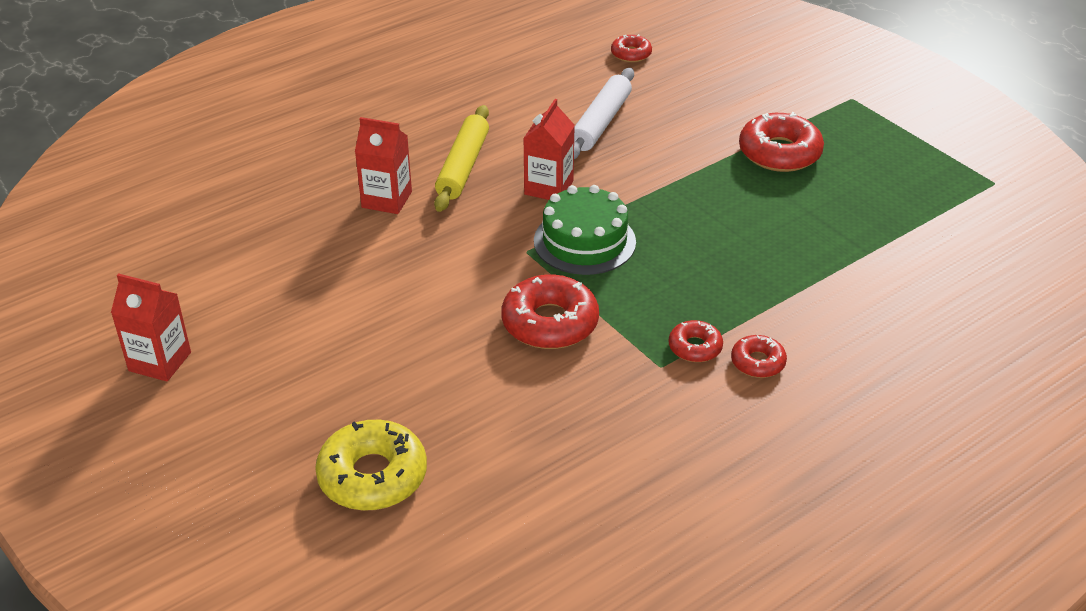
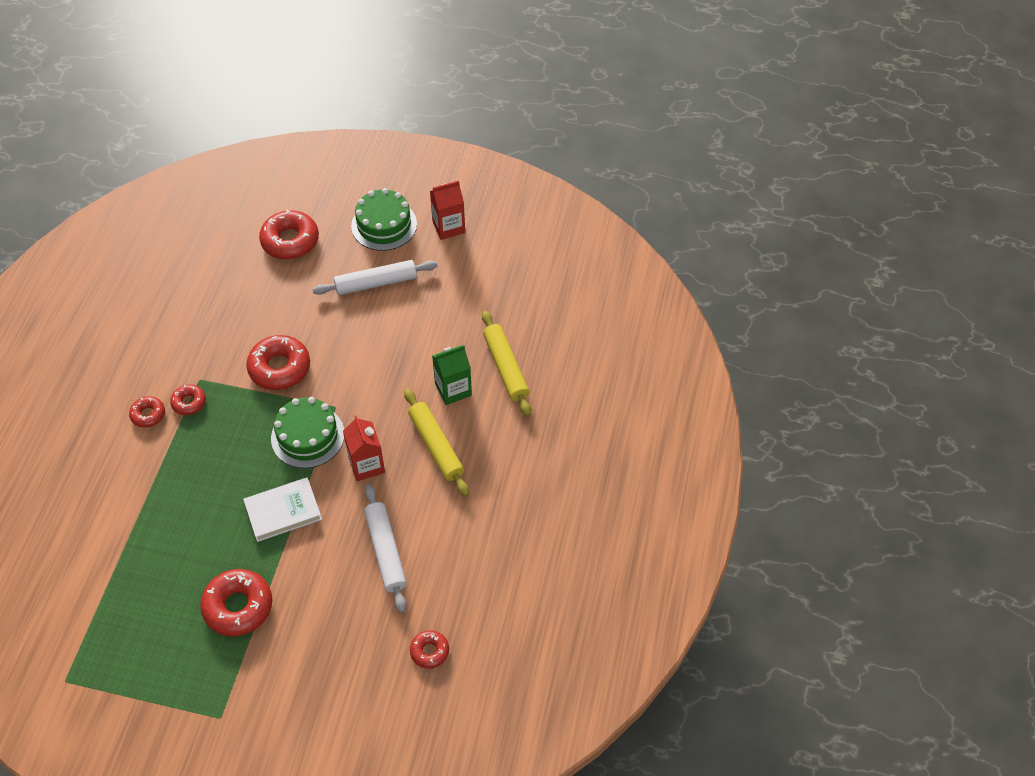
camera: 140 degrees right, 15 degrees up
yellow donut [315,420,427,511] -> red donut [259,209,319,260]
red carton [355,117,412,214] -> green carton [432,345,472,405]
none -> white book [243,478,322,542]
none -> white rolling pin [313,260,438,295]
none -> green cake [351,188,417,251]
none -> yellow rolling pin [482,311,531,416]

